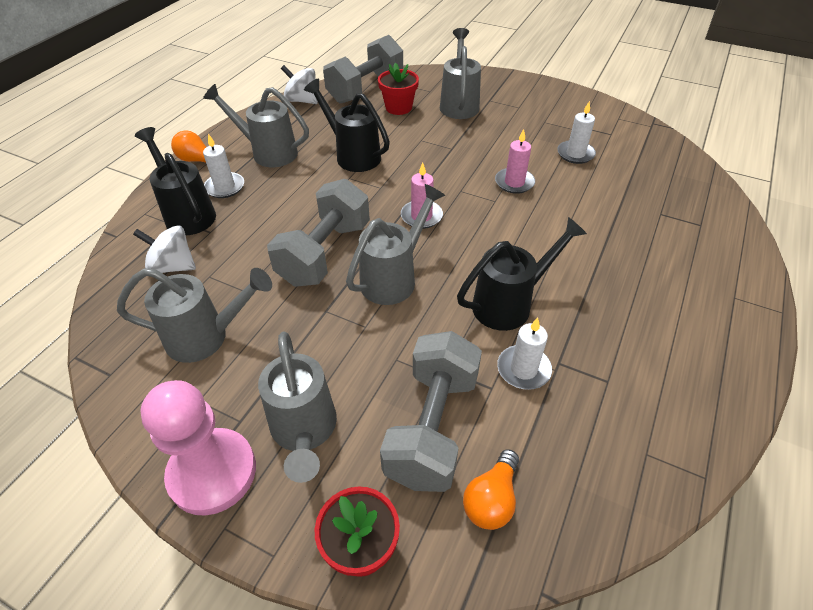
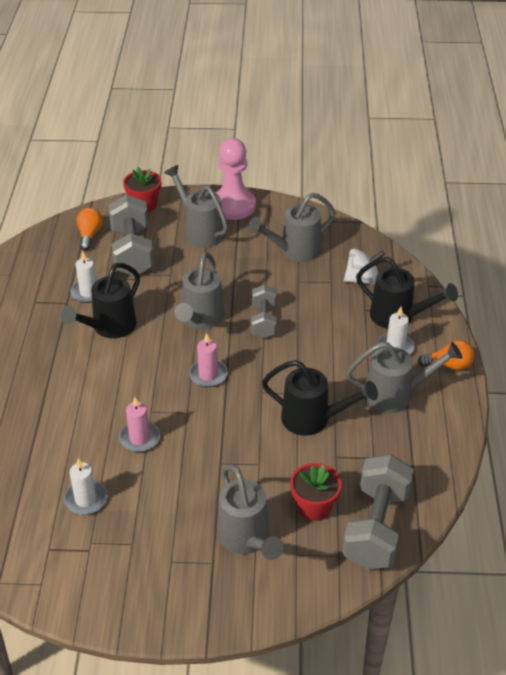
camera: 155 degrees right, 5 degrees down
grey dumbbell [267,179,370,287] -> grey dumbbell [251,284,277,338], size x0.60
white spinning top [281,65,318,104] -> none

